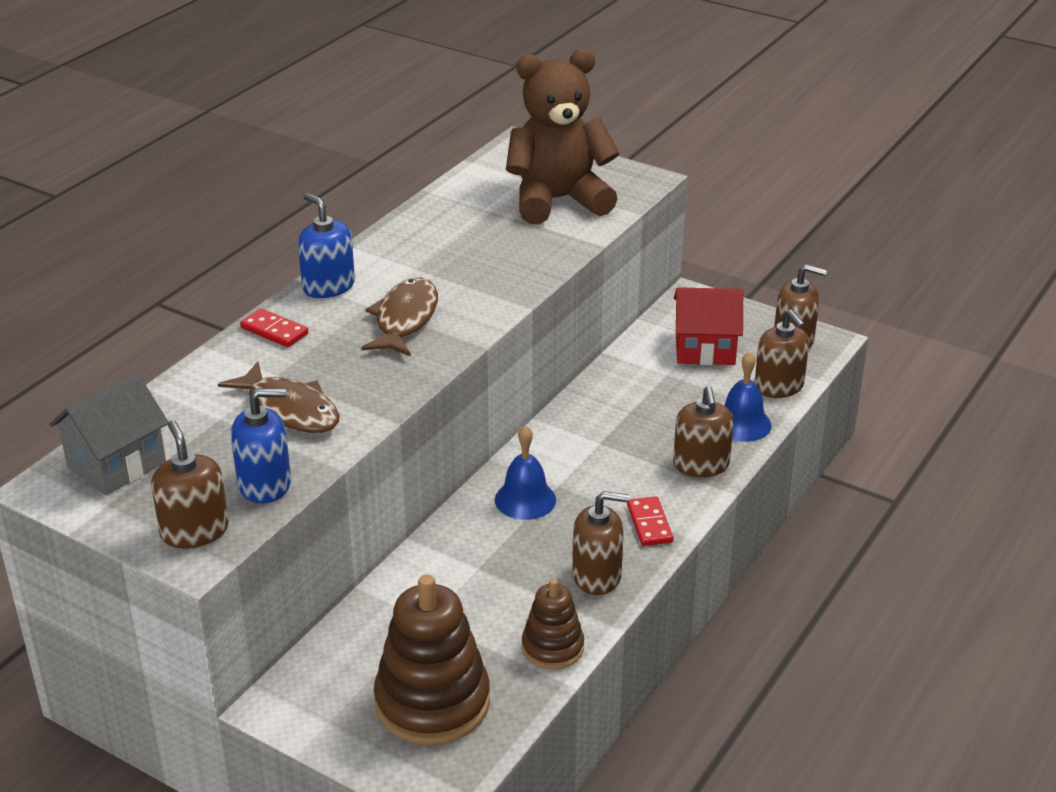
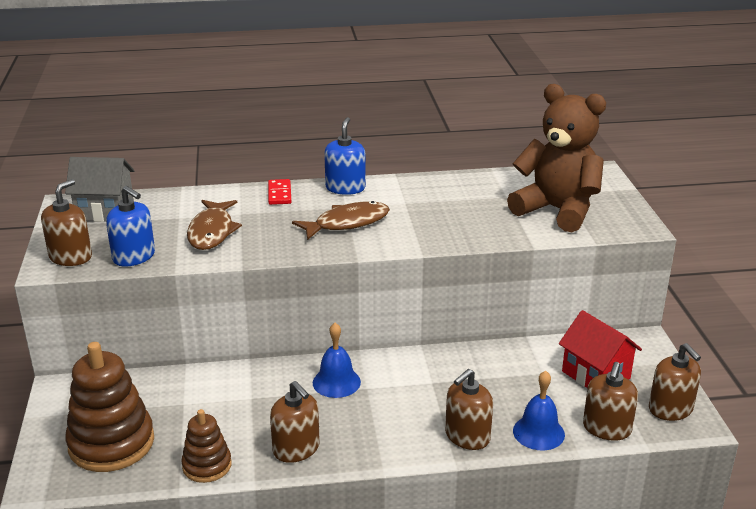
camera: 50 degrees right, 5 degrees down
red domino [627,496,673,546] -> none

